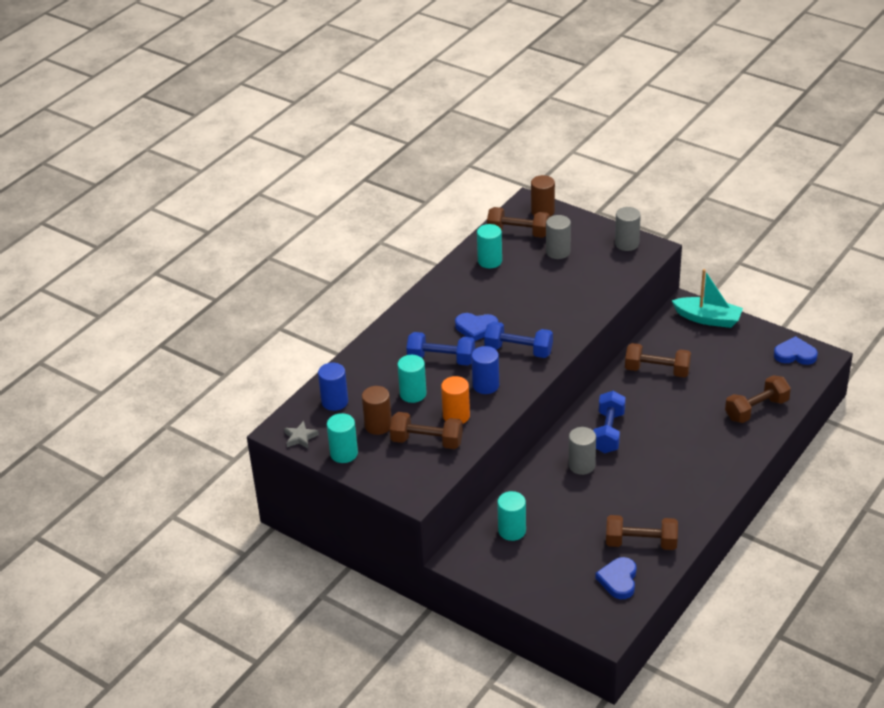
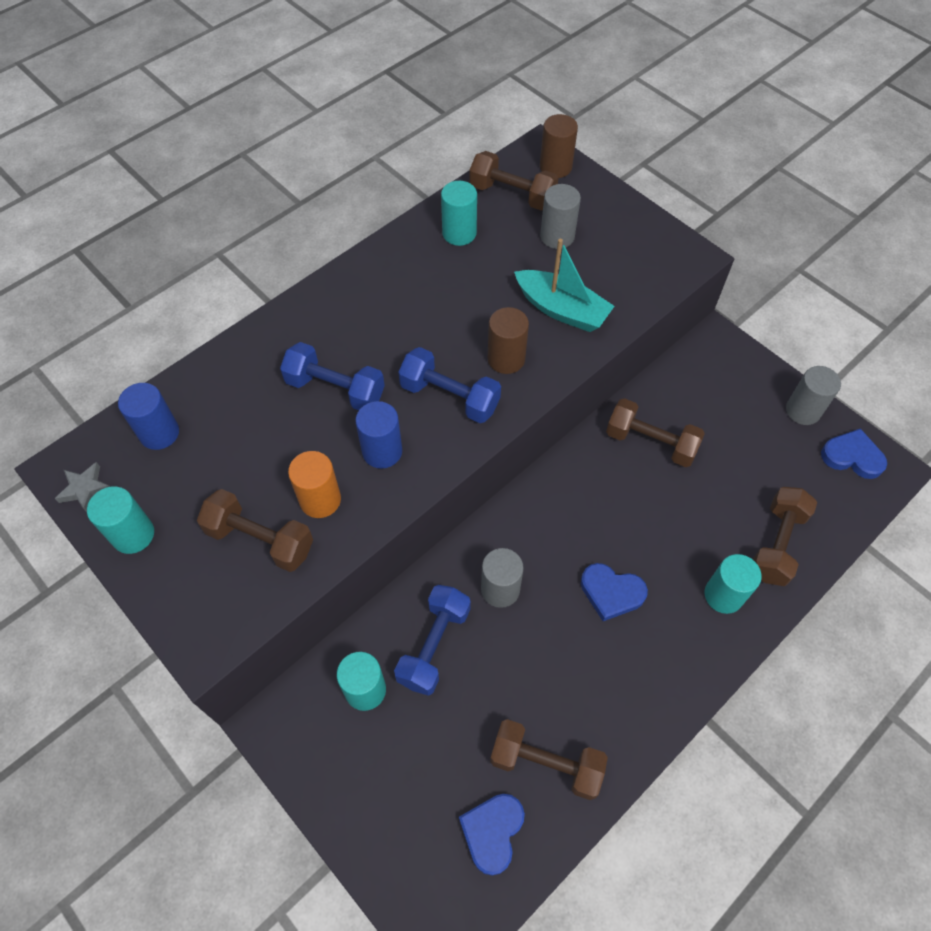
camera: 10 degrees right, 20 degrees up
brown cylinder [362,386,392,435] -> brown cylinder moved to [488,307,529,374]
turquoise cylinder [397,355,427,403] -> turquoise cylinder moved to [705,554,762,614]
blue heart [455,313,498,341] -> blue heart moved to [581,563,648,621]
blue dumbbell [593,391,626,453] -> blue dumbbell moved to [394,585,471,696]
grey cylinder [615,207,641,251] -> grey cylinder moved to [786,366,841,425]
turquoise boat [672,269,743,328] -> turquoise boat moved to [514,239,615,332]
brown dumbbell [725,375,791,423] -> brown dumbbell turned 45 degrees counterclockwise [753,487,817,586]

